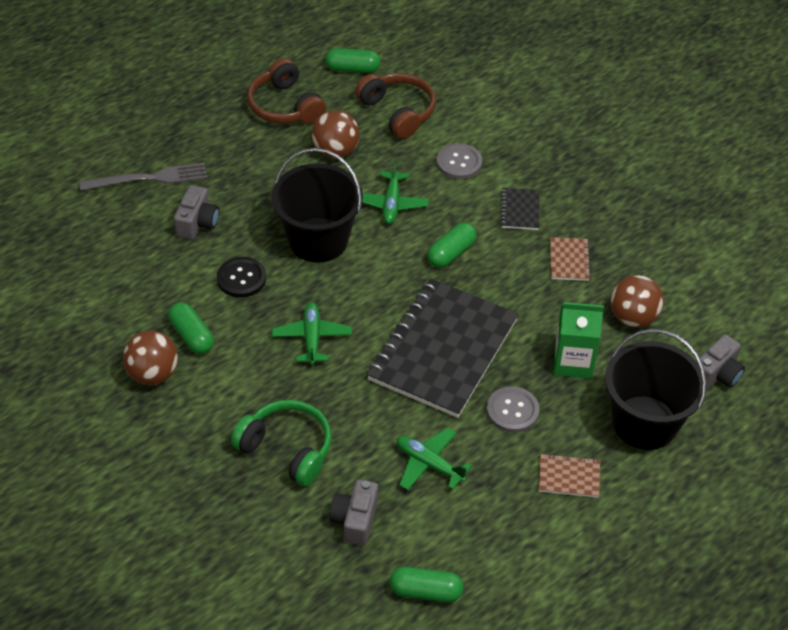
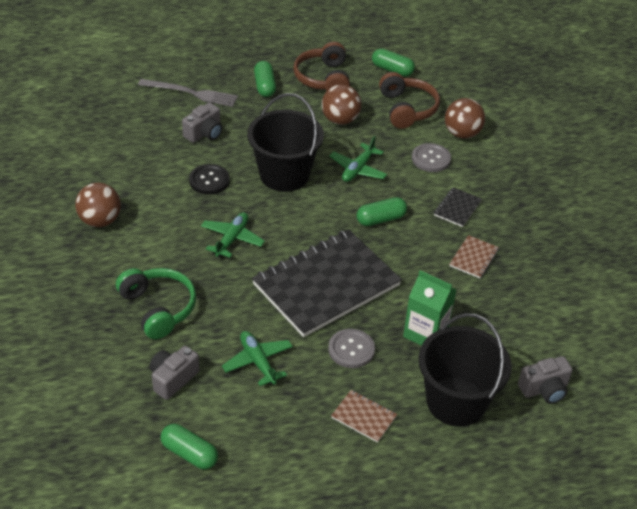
camera: 25 degrees right, 5 degrees down
green capsule [168,302,214,354] -> green capsule moved to [254,61,276,97]
brown ball [611,275,664,328] -> brown ball moved to [445,98,485,139]

